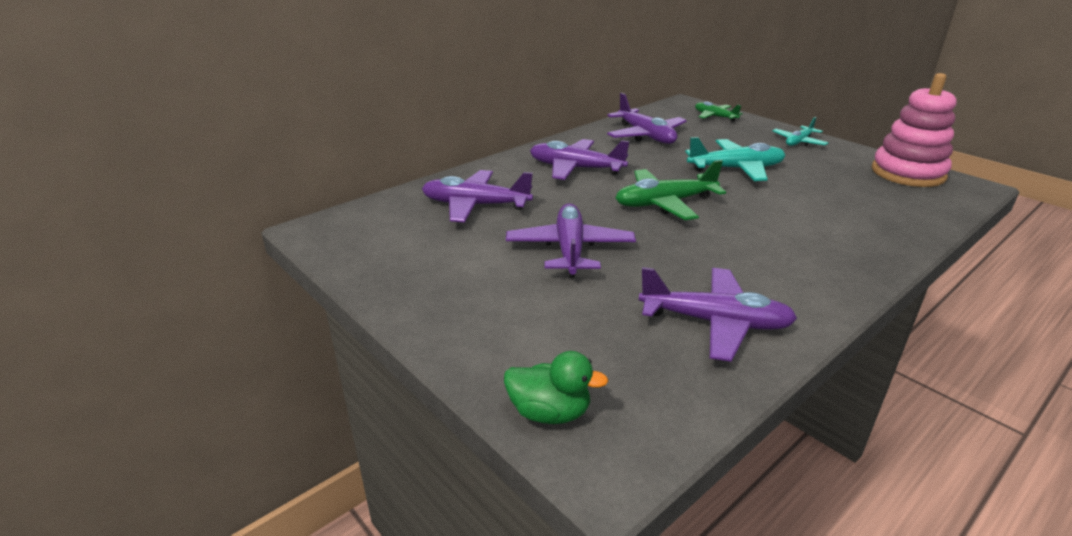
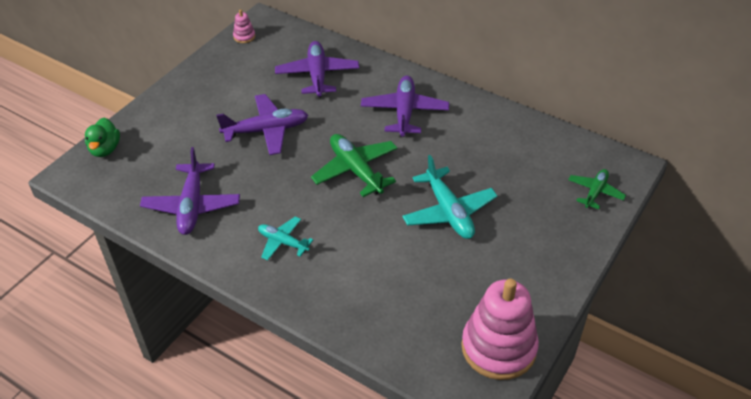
camera: 75 degrees right, 15 degrees up
purple plane [607,93,687,144] -> none
turquoise plane [772,117,828,146] -> turquoise plane moved to [258,216,313,261]
none -> pink stacking toy [233,10,255,43]

